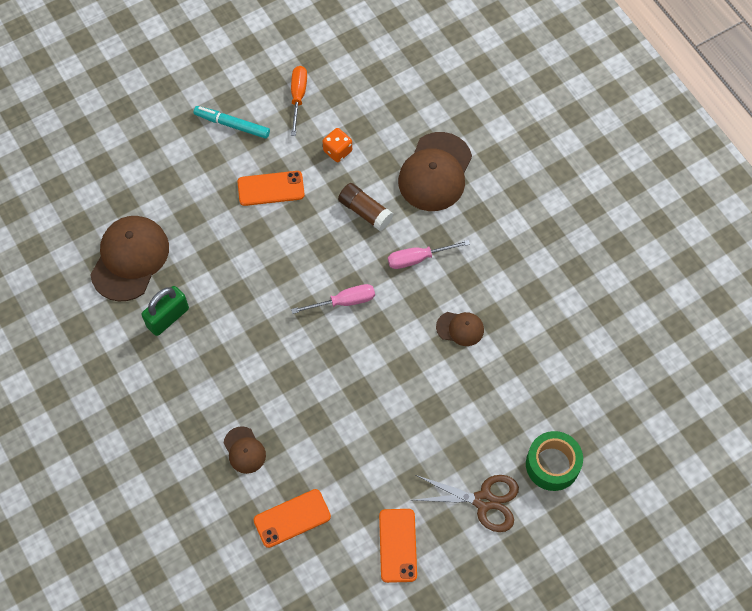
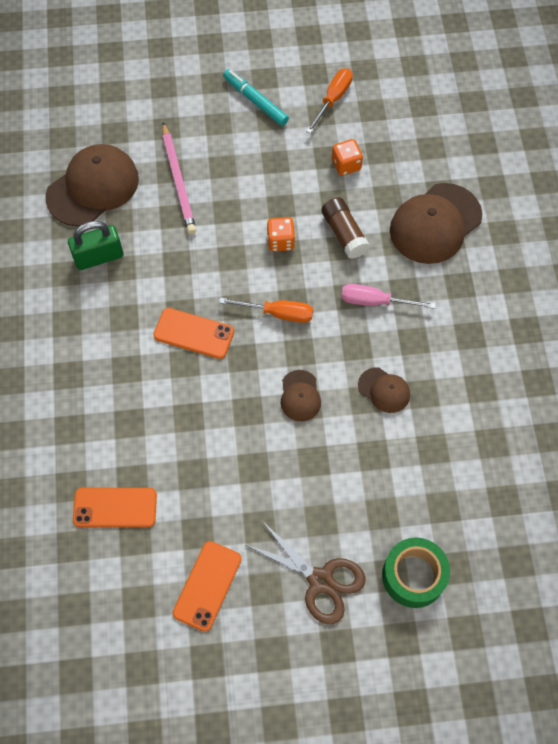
camera: 25 degrees right, 0 degrees up
brown cap [224,426,266,474] -> brown cap moved to [281,370,321,421]
orange phone [238,171,305,206] -> orange phone moved to [153,308,234,359]
pink screwdriver [291,284,375,314] -> orange screwdriver [219,298,313,323]
none -> pink pencil [162,122,196,234]
none -> orange dice [267,217,295,251]

